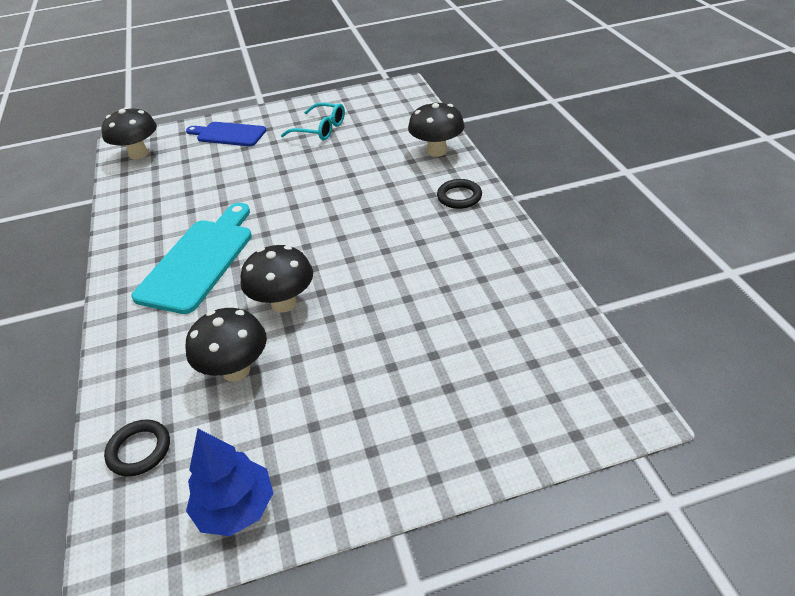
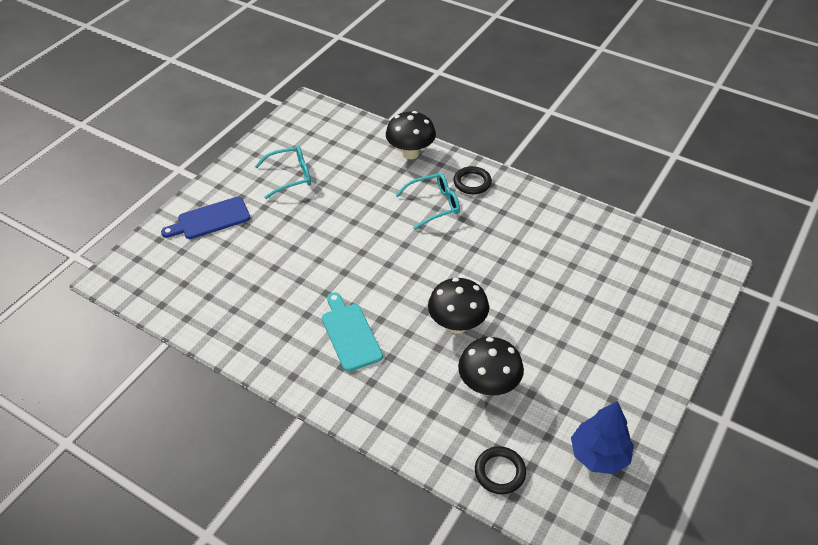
camera: 45 degrees left, 5 degrees up
black mushroom [102,107,157,160] -> none
turquoise cutting board [132,203,252,314] -> turquoise cutting board [322,292,383,372], size x0.64
none -> turquoise glasses [395,173,460,230]

